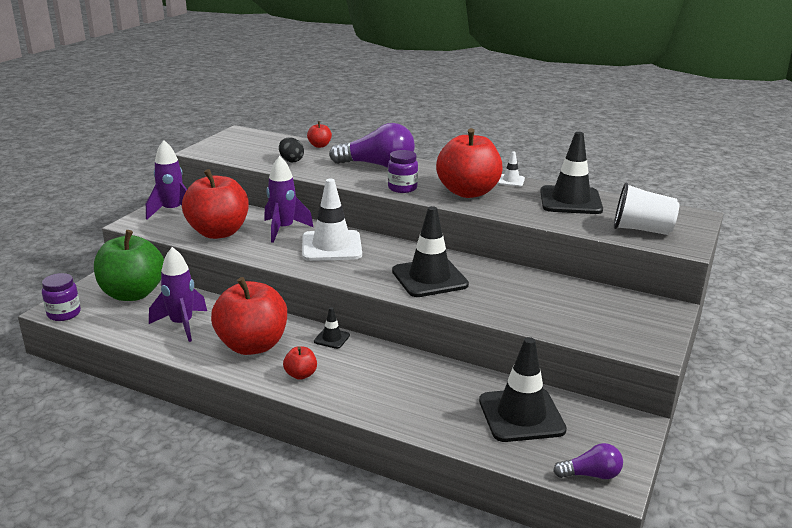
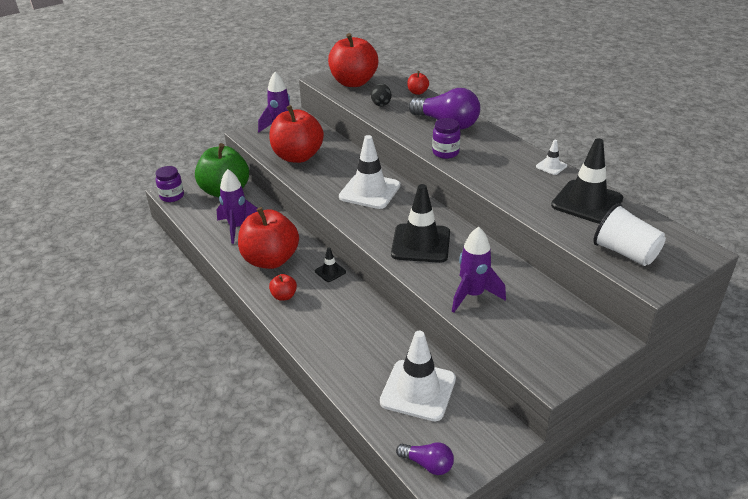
camera: 30 degrees right, 10 degrees up
purple rocket [264,156,313,243] -> purple rocket moved to [452,227,506,312]
red apple [436,128,503,198] -> red apple moved to [328,33,378,87]
black traffic cone [479,337,567,442] -> white traffic cone [380,330,456,421]

